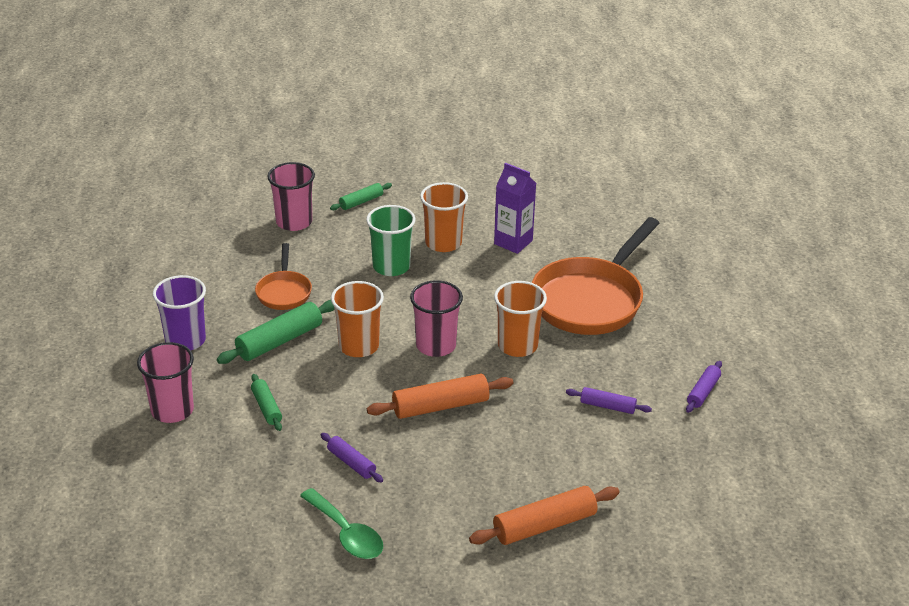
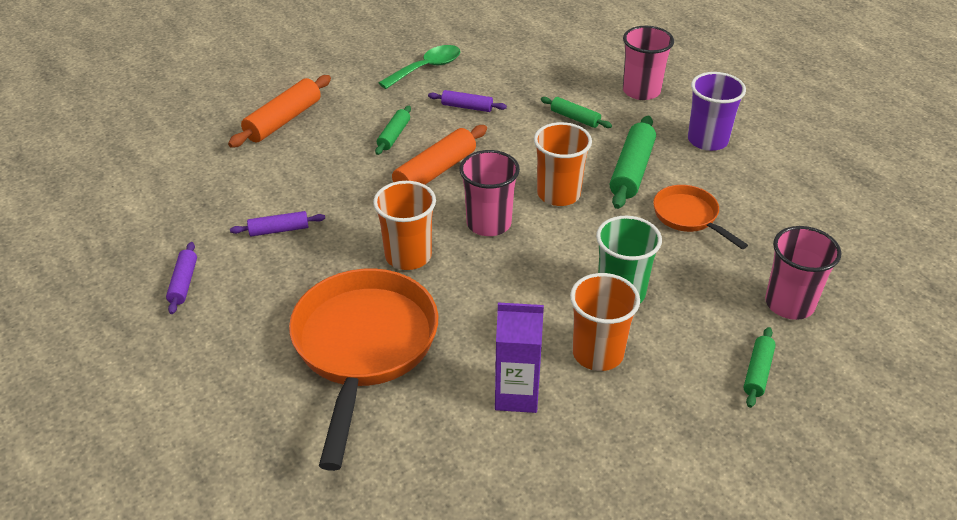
camera: 150 degrees right, 5 degrees up
green spoon [300,488,383,559] -> green spoon turned 120 degrees clockwise [379,45,460,89]
none -> green rolling pin [375,106,411,155]

